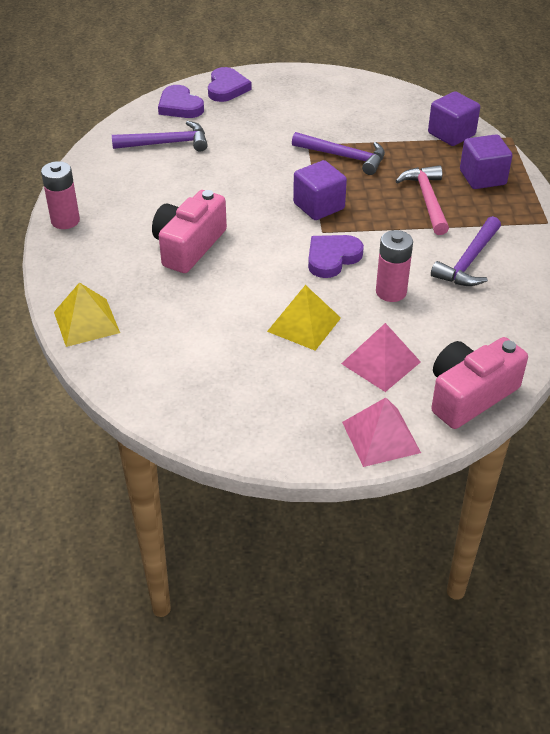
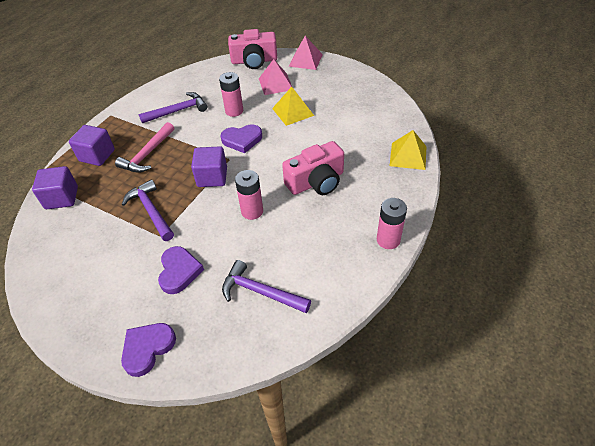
camera: 145 degrees left, 5 degrees up
purple heart [158,85,204,118] -> purple heart moved to [158,246,204,294]
none -> pink battery [235,170,263,220]

